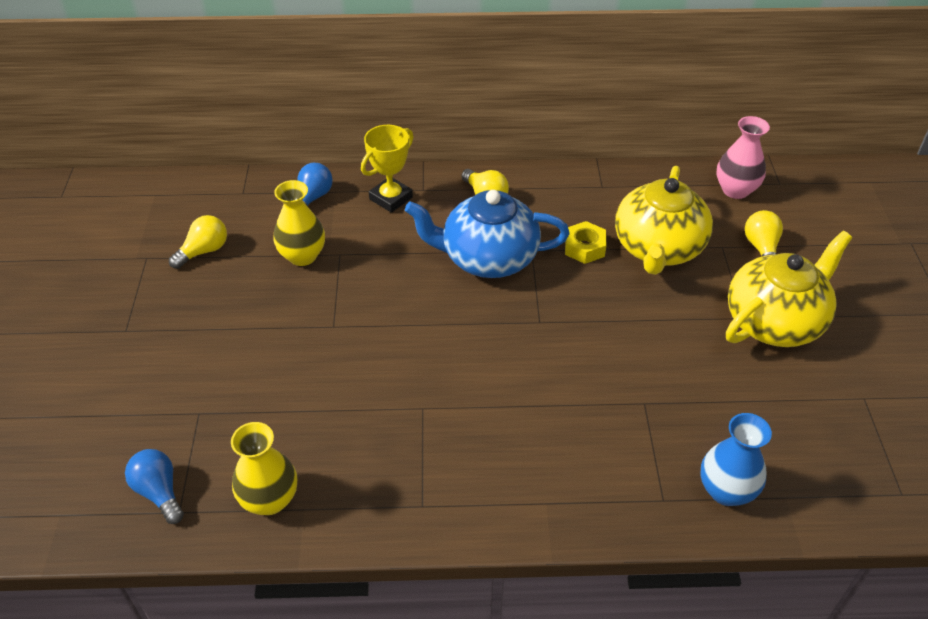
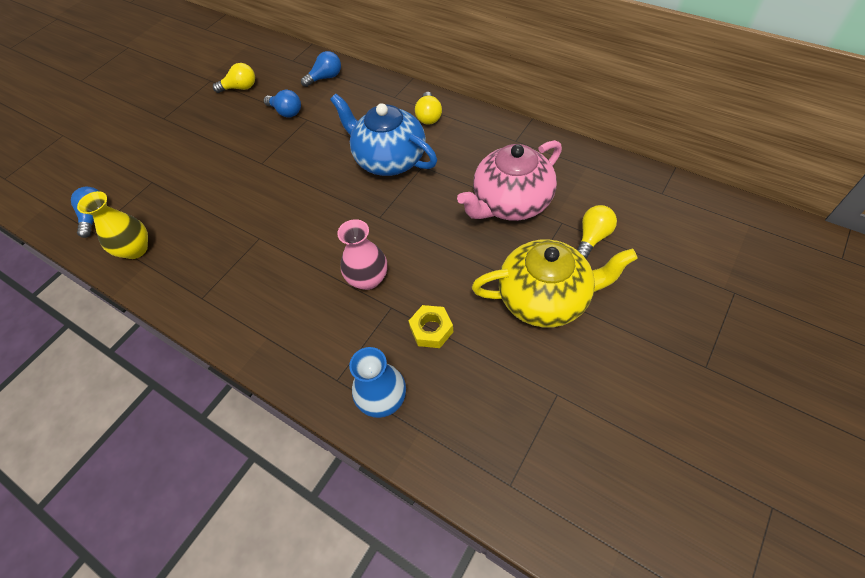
camera: 40 degrees right, 10 degrees up
yellow vase [273,180,325,266] -> blue light bulb [264,90,301,118]
yellow trophy [361,125,413,213] -> none
yellow nut [565,221,607,264] -> yellow nut moved to [409,305,453,348]
yellow teapot [615,166,713,275] -> pink teapot [457,140,562,221]
pink vase [717,116,770,199] -> pink vase moved to [337,219,387,290]

